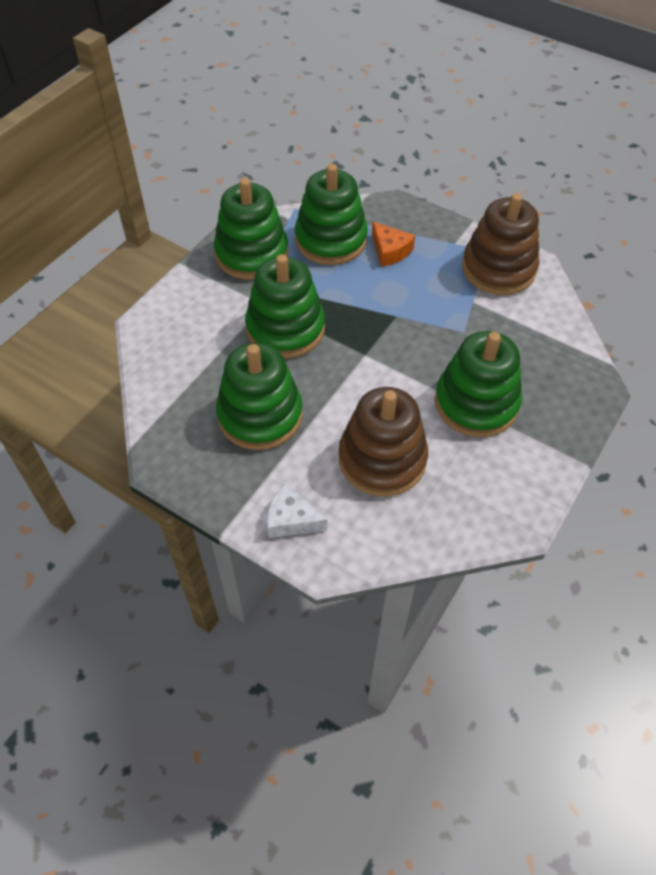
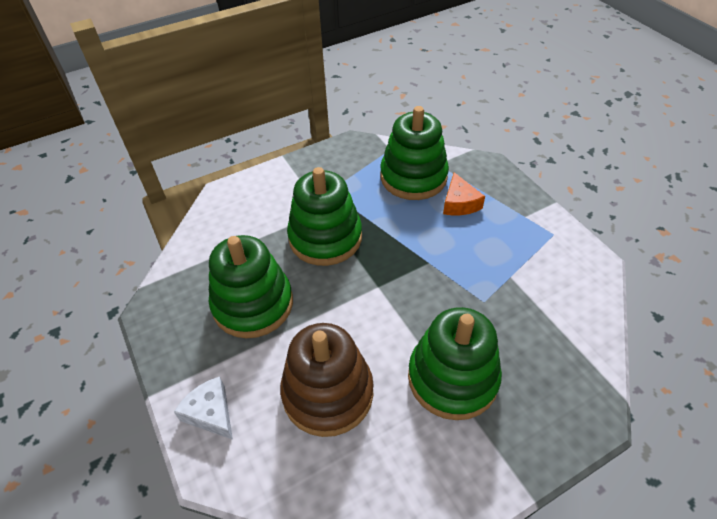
camera: 30 degrees right, 5 degrees down
green stacking toy [214,178,289,280] -> none
brown stacking toy [462,193,539,295] -> none

